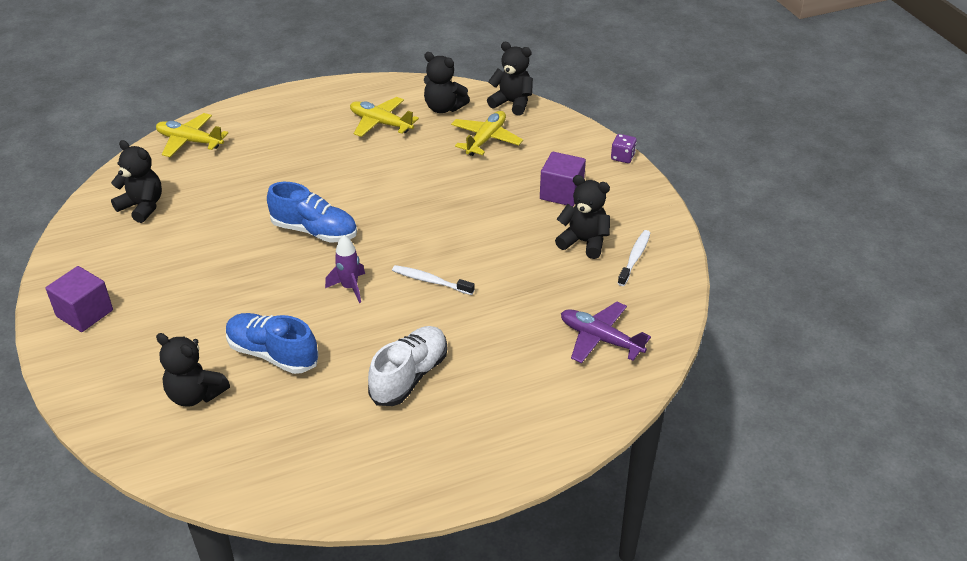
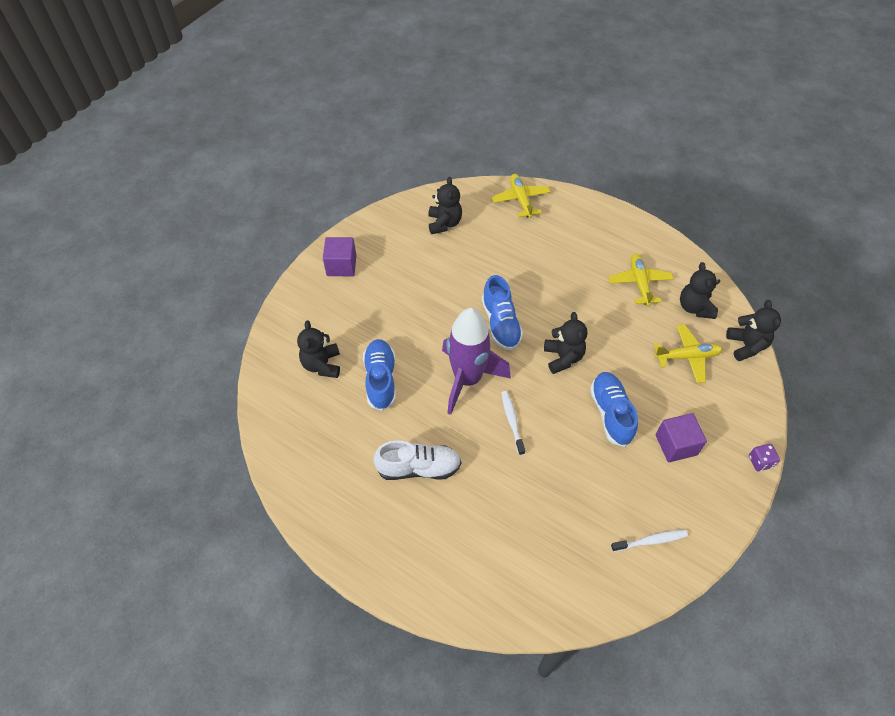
camera: 55 degrees right, 15 degrees up
purple rocket [325,235,365,303] -> purple rocket [442,308,511,415], size x2.23
black teddy bear [555,175,610,259] -> black teddy bear moved to [544,312,587,374]
purple plane [561,302,651,363] -> none
none -> blue shoe [590,372,638,447]

